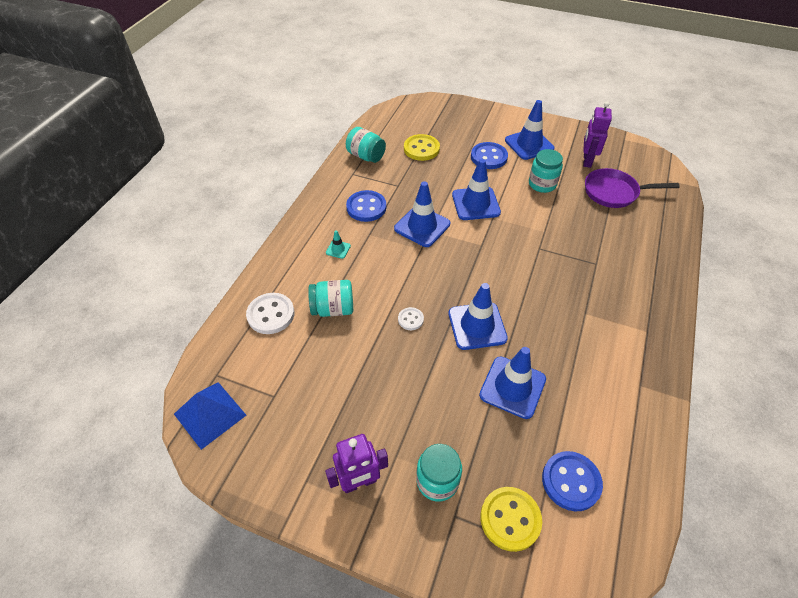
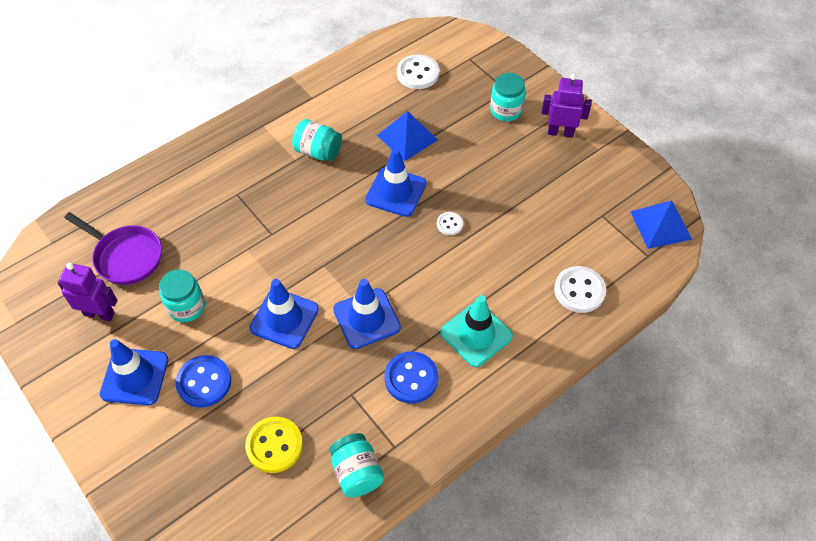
camera: 150 degrees left, 5 degrees up
turquoise jar [308,280,353,317] -> turquoise jar moved to [292,119,342,161]
turquoise traffic cone [326,230,351,259] -> turquoise traffic cone [440,295,513,367], size x2.23
blue traffic cone [479,347,546,419] -> blue pyramid [377,111,438,162]
yellow button [480,487,542,552] -> none
blue button [542,451,603,511] -> white button [397,55,439,89]
purple robot [583,102,612,168] -> purple robot turned 120 degrees counterclockwise [58,263,118,321]

